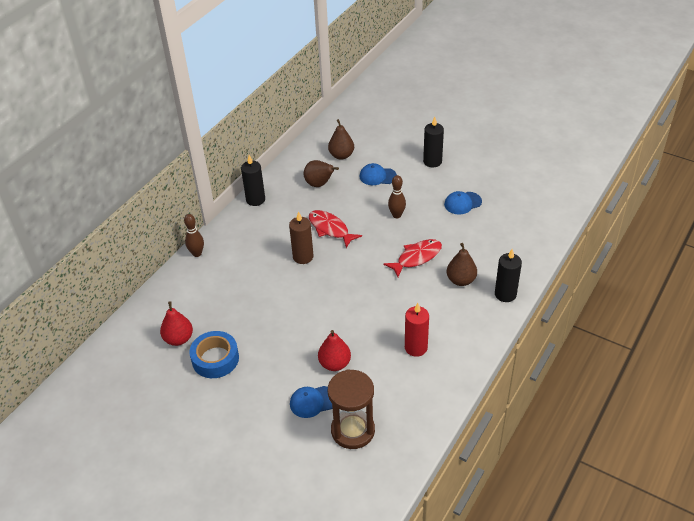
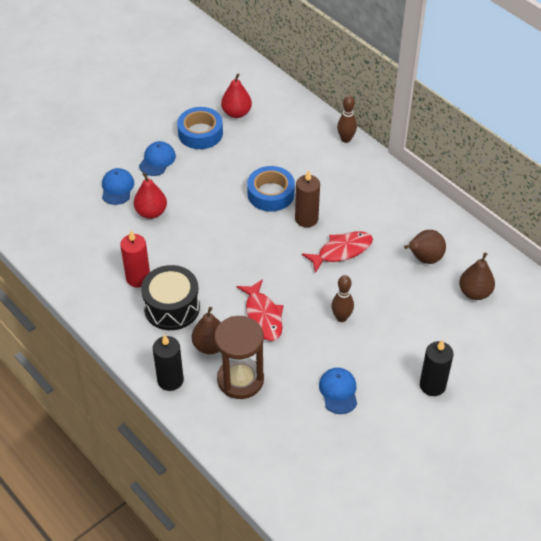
camera: 105 degrees right, 5 degrees up
black candle [241,155,265,206] -> none
brown hourglass [328,369,375,449] -> brown hourglass moved to [214,316,264,399]
blue cap [360,163,397,185] -> blue cap moved to [139,141,176,176]
none -> black drum [141,265,200,330]
none -> blue tape [247,166,295,212]

